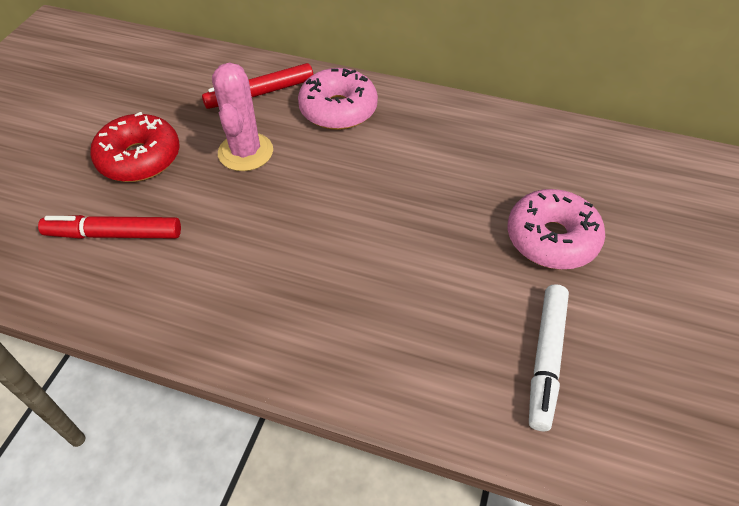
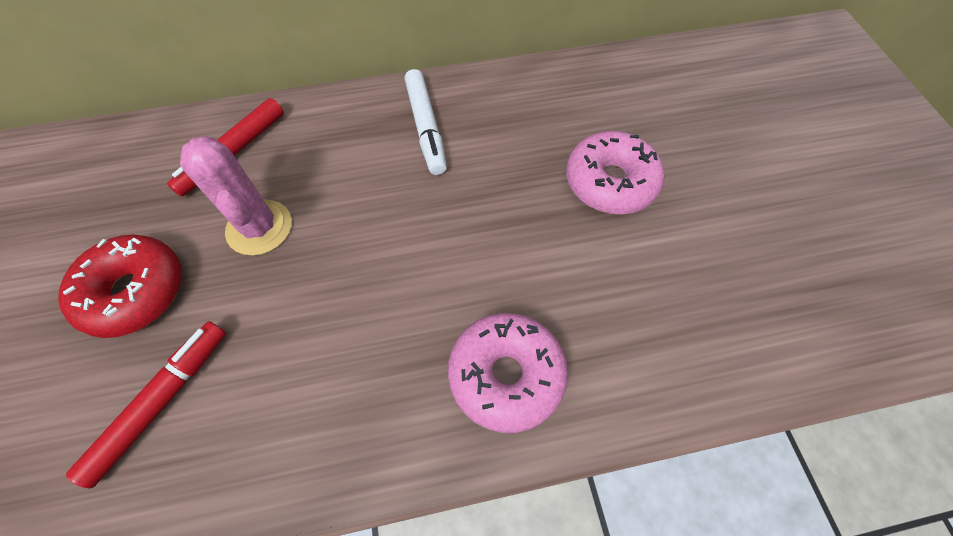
camera: 30 degrees left, 10 degrees up
red marker [38,215,181,239] -> red marker turned 150 degrees clockwise [66,321,226,488]
pink donut [298,68,378,130] -> pink donut moved to [448,313,568,433]
white marker [529,284,569,431] -> white marker moved to [405,69,447,175]

